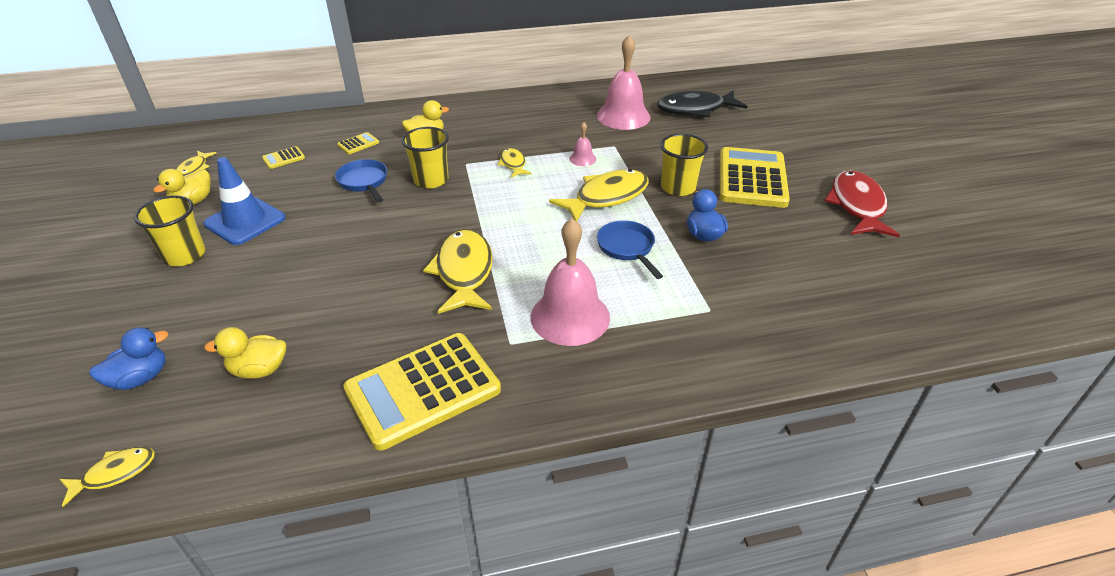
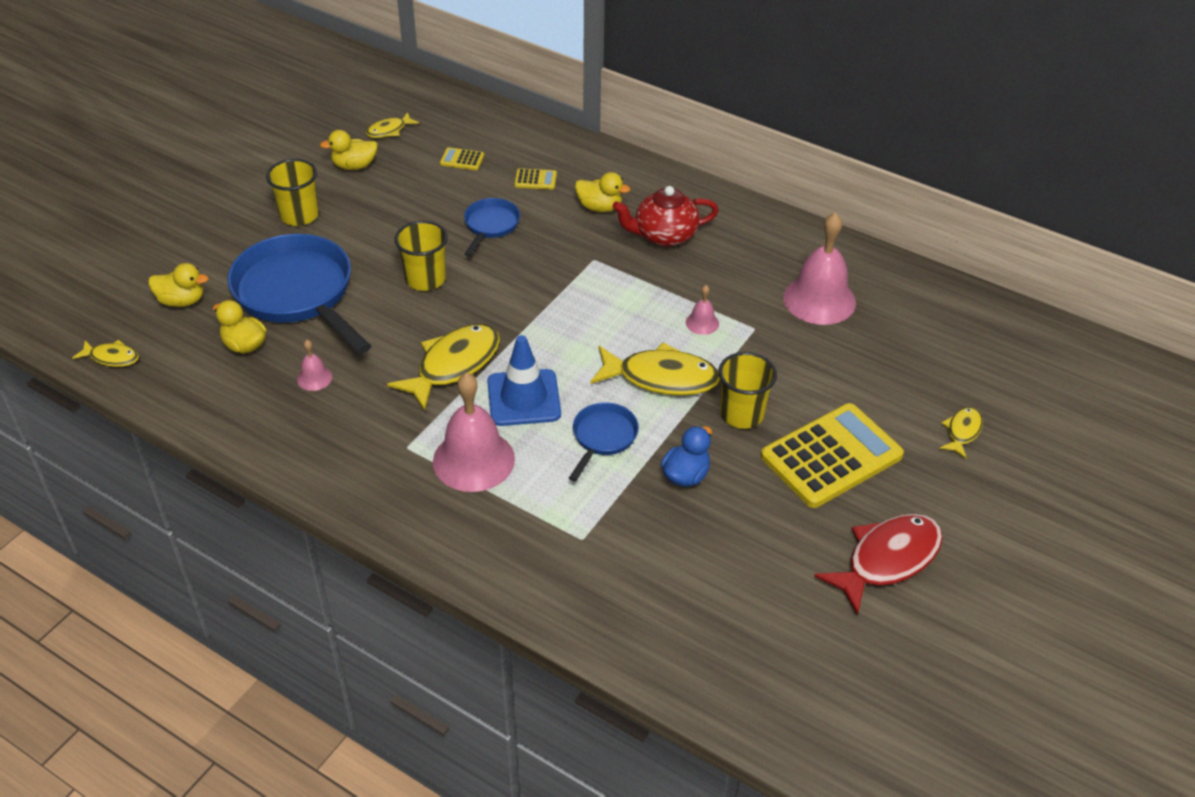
camera: 45 degrees right, 5 degrees up
blue duck [89,327,168,390] -> yellow duck [148,263,208,307]
blue traffic cone [204,157,285,245] -> blue traffic cone moved to [487,335,561,426]
yellow calculator [343,333,501,451] -> none
yellow cup [401,127,449,188] -> yellow cup moved to [395,221,448,291]
yellow fish [498,148,531,177] -> yellow fish moved to [939,407,983,459]
black fish [657,90,748,117] -> none
none -> blue pan [228,234,371,354]
none -> pink bell [297,340,333,391]
none -> red teapot [612,186,719,247]

